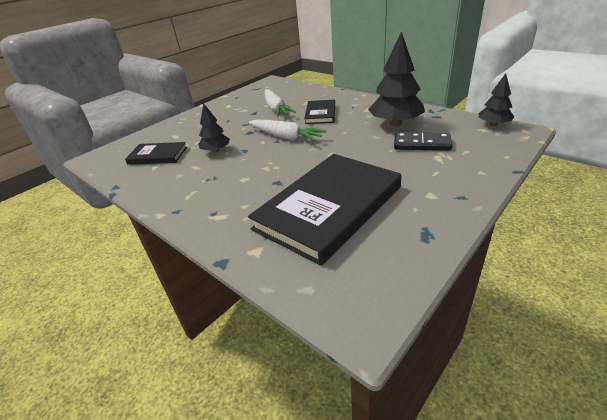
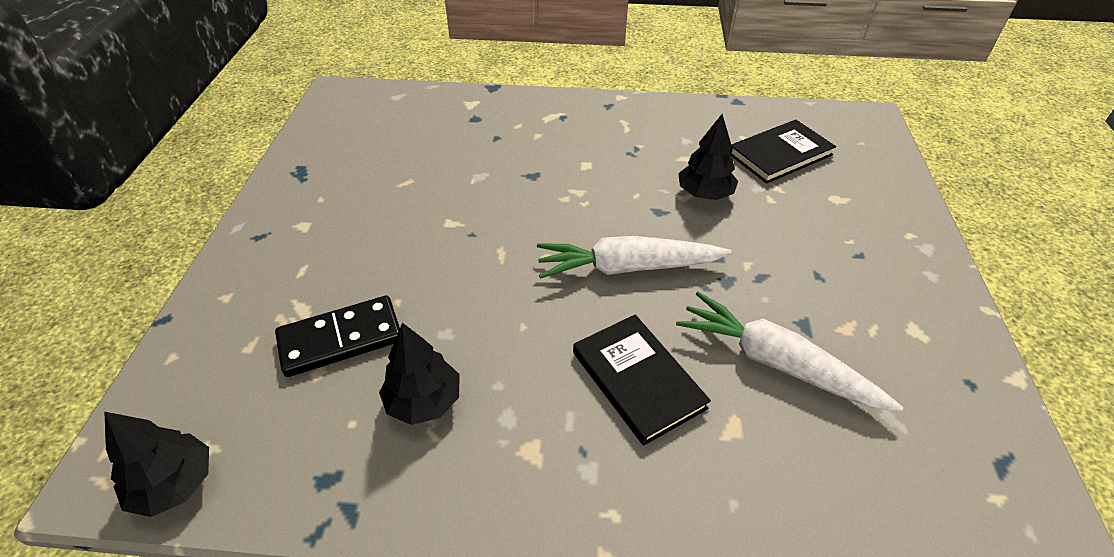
camera: 140 degrees right, 10 degrees up
black book [248,154,401,266] -> none
black tree [368,32,425,126] -> black tree [379,323,459,425], size x0.57

